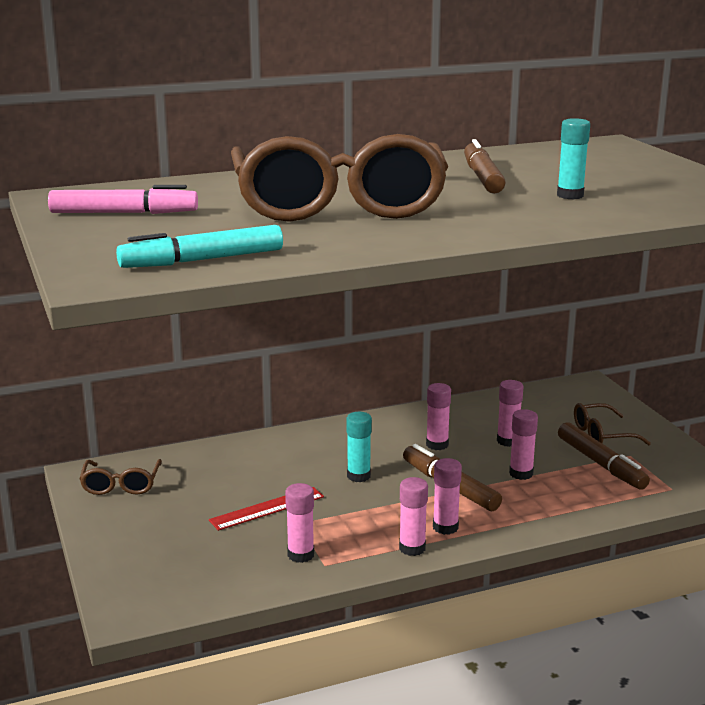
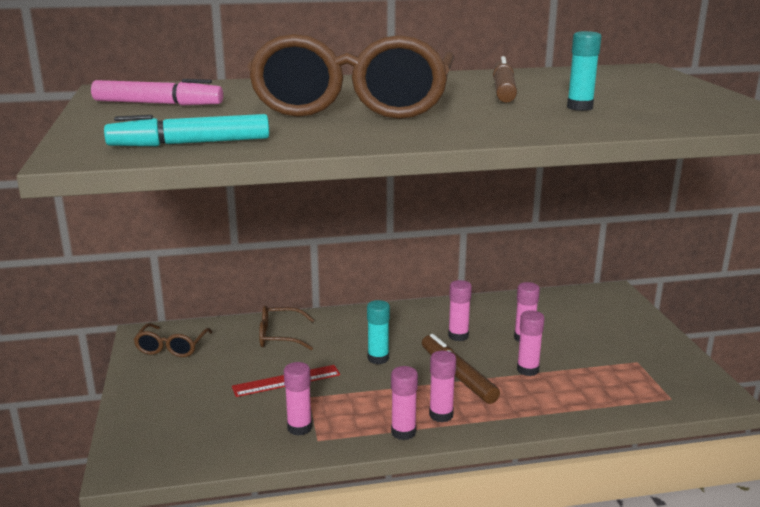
camera: 10 degrees right, 0 degrees up
brown marker [558,422,650,490] -> none
brown glasses [574,403,651,445] -> brown glasses moved to [259,306,314,350]

